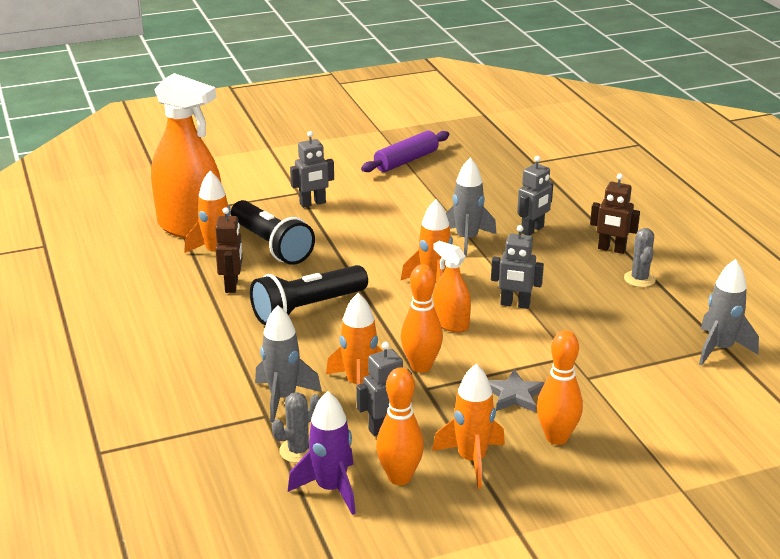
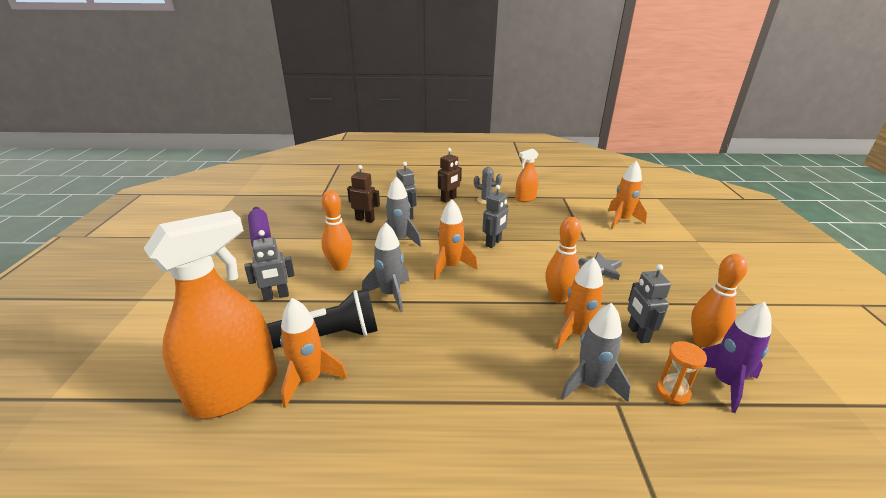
camera: 70 degrees left, 0 degrees up
brown robot [215,207,243,293] -> brown robot moved to [347,165,380,223]
black flashlight [250,265,368,325] -> none
grey cactus [272,392,320,463] -> orange hourglass [656,341,707,405]
grey robot [290,131,334,208] -> grey robot turned 75 degrees clockwise [245,230,295,301]
orange rocket [432,364,505,489] -> orange rocket moved to [608,161,647,229]
orange spray bottle [433,241,471,332] -> orange spray bottle moved to [515,149,539,202]
orange bowling pin [537,330,583,445] -> orange bowling pin moved to [322,190,352,271]
grey rocket [699,259,759,366] -> grey rocket moved to [362,223,409,312]

